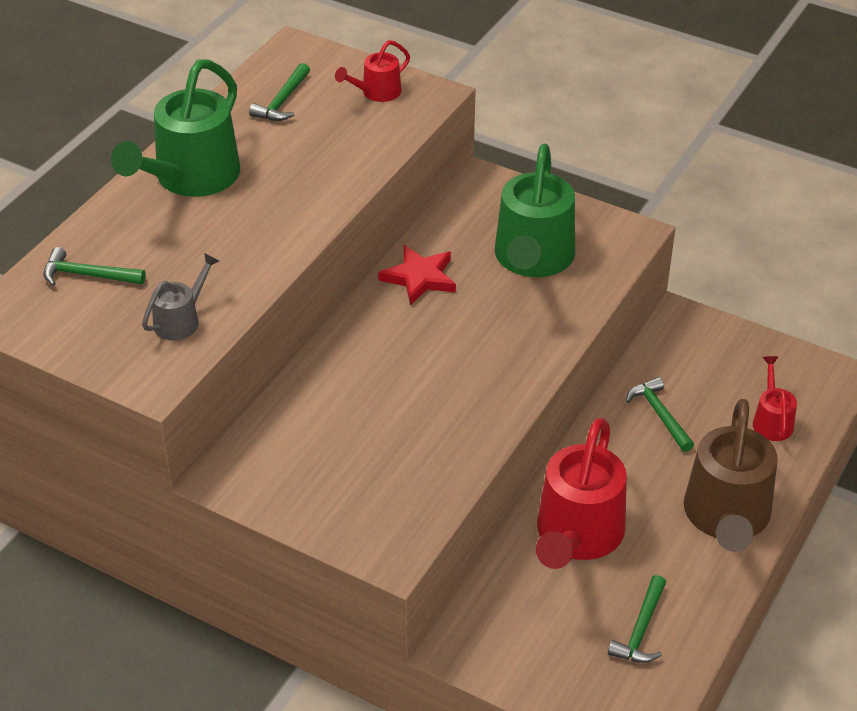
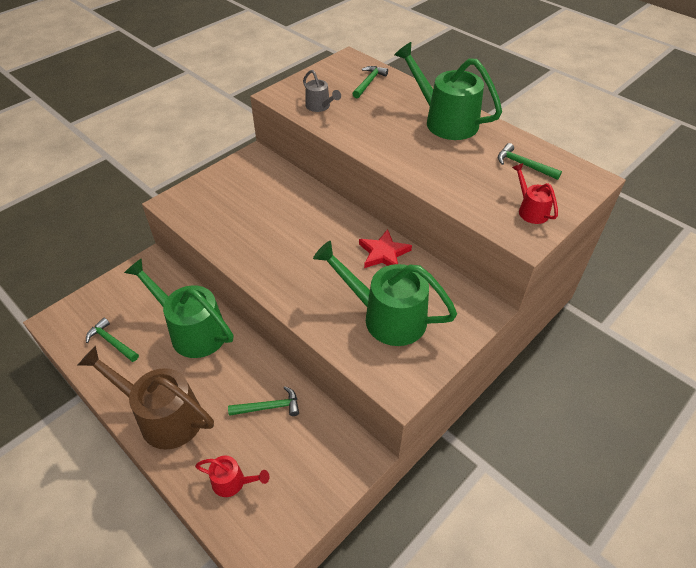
camera: 105 degrees right, 5 degrees up
red watering can [536,418,627,569] -> green watering can [124,258,233,358]

